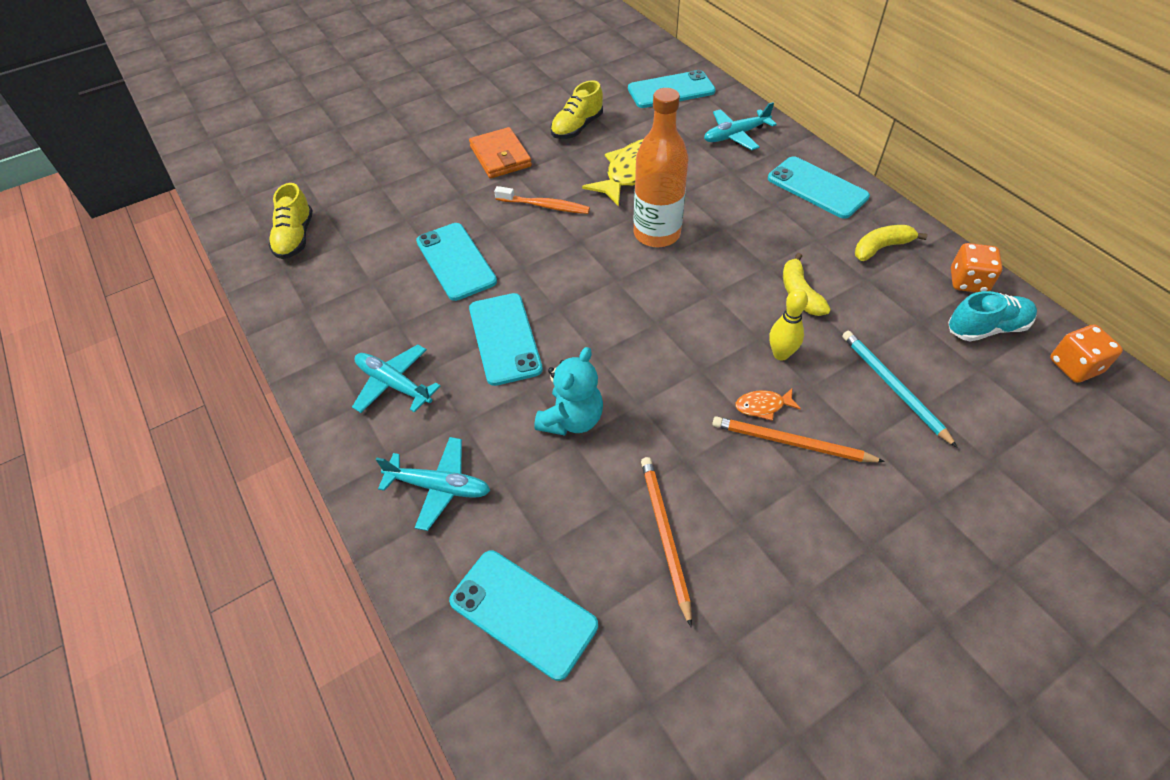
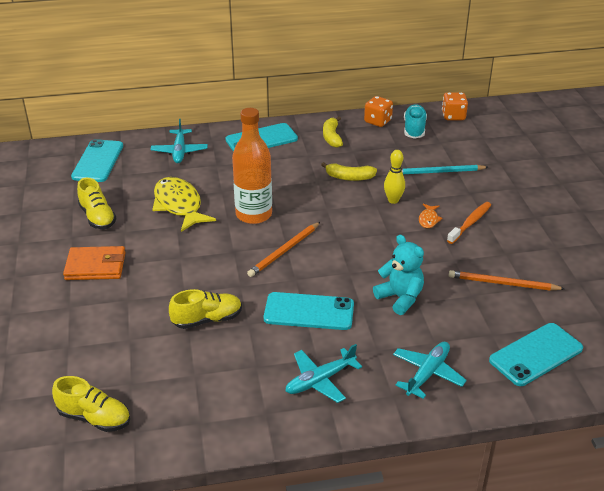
camera: 70 degrees left, 15 degrees down
turquoise phone [416,223,497,301] -> yellow shoe [169,289,242,329]
orange toothbrush [494,186,590,214] -> orange toothbrush moved to [447,202,491,244]
orange pencil [712,416,885,462] -> orange pencil moved to [247,222,320,277]

